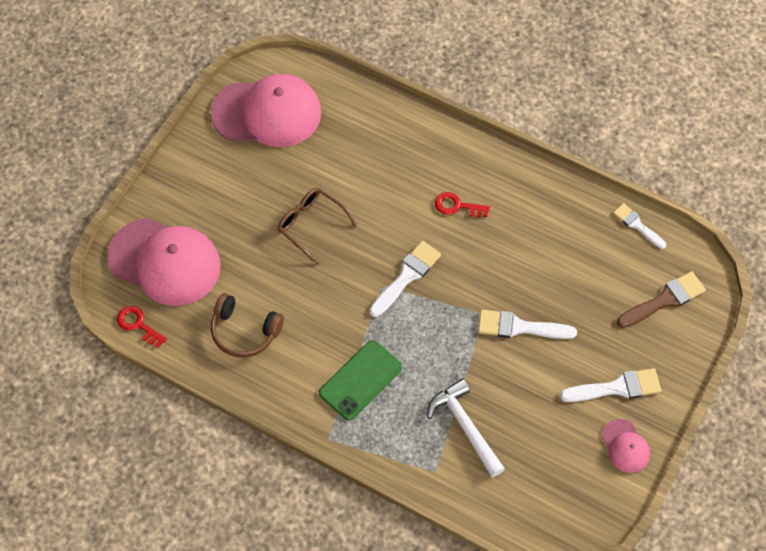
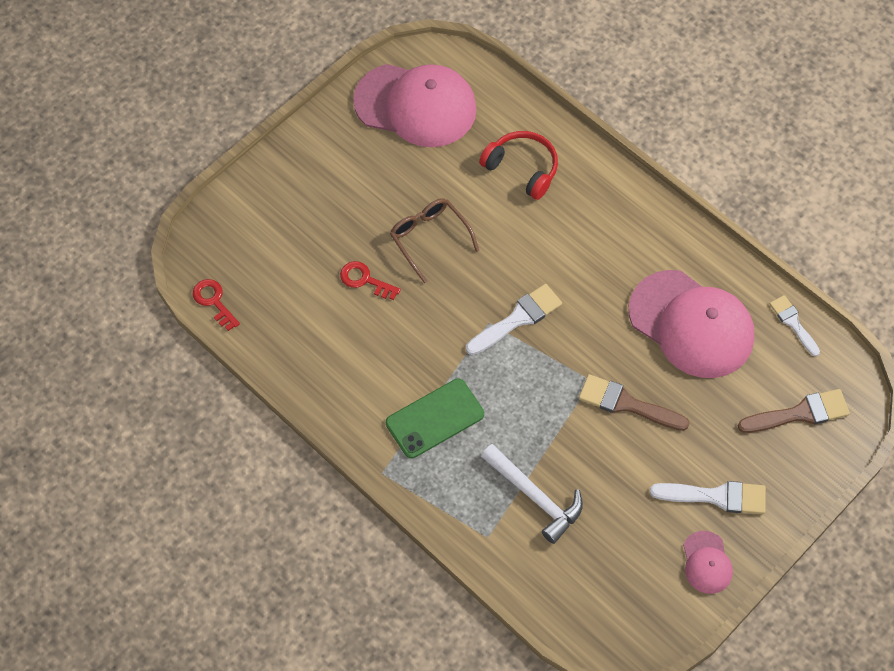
camera: 15 degrees right, 0 degrees up
pink cap [107,218,221,306] -> pink cap moved to [629,270,754,378]
brown headphones [211,293,284,357] -> none
white hammer [427,379,505,478] -> white hammer turned 150 degrees clockwise [481,444,583,544]
red key [435,192,490,217] -> red key moved to [340,261,401,300]
white brush [478,310,577,339] -> brown brush [579,374,690,431]
none -> red headphones [479,131,558,200]

